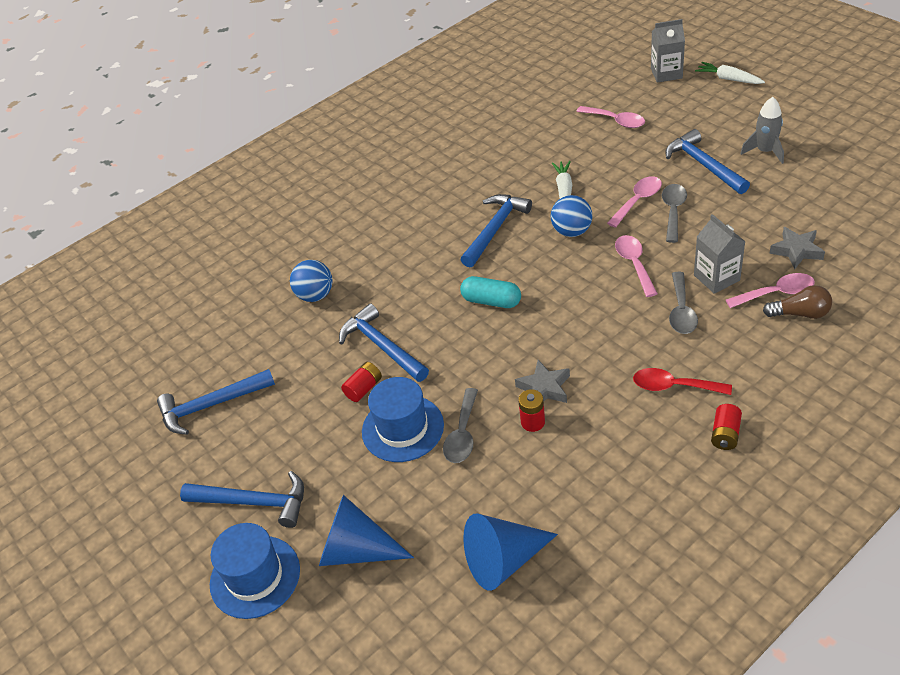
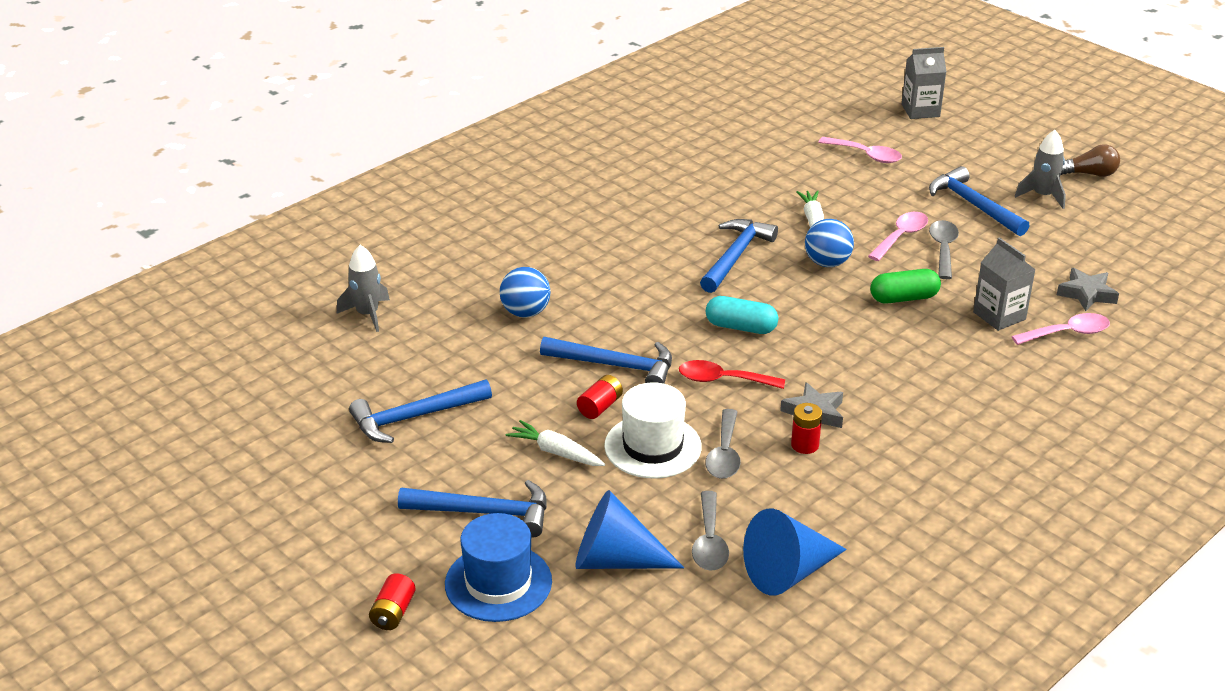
camera: 10 degrees left, 10 degrees down
blue hammer [339,304,429,382] -> blue hammer turned 150 degrees clockwise [540,337,672,383]
blue hat [362,377,444,462] -> white hat [604,382,702,479]
pink spoon [615,235,658,297] -> green capsule [870,269,941,304]
red spoon [633,368,732,395] -> red spoon moved to [679,360,785,389]
grey spoon [669,272,698,334] -> grey spoon moved to [692,491,729,571]
white carrot [695,62,765,84] -> white carrot moved to [506,420,605,466]
red battery [711,404,742,450] -> red battery moved to [369,573,416,630]
brown light bulb [763,285,832,319] -> brown light bulb moved to [1061,144,1120,177]
none -> grey rocket [337,245,390,332]

